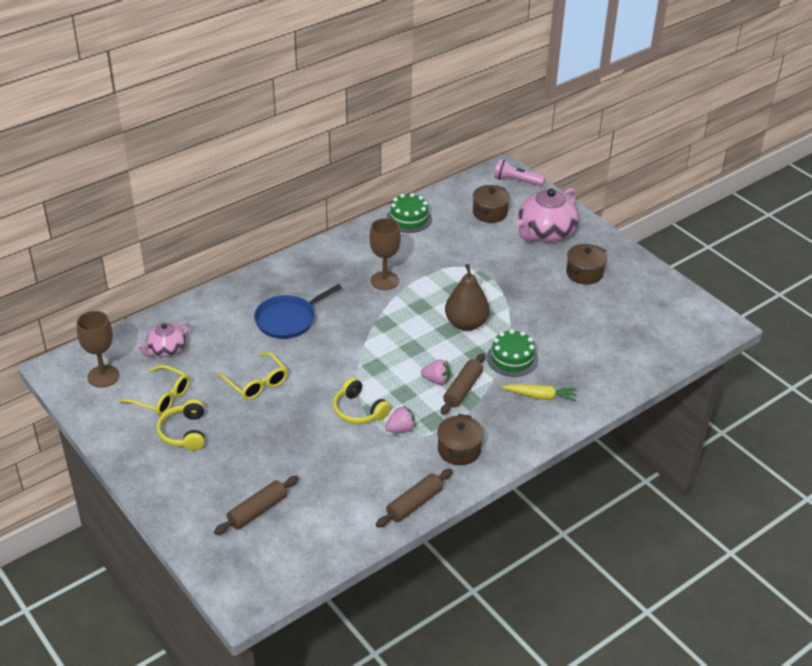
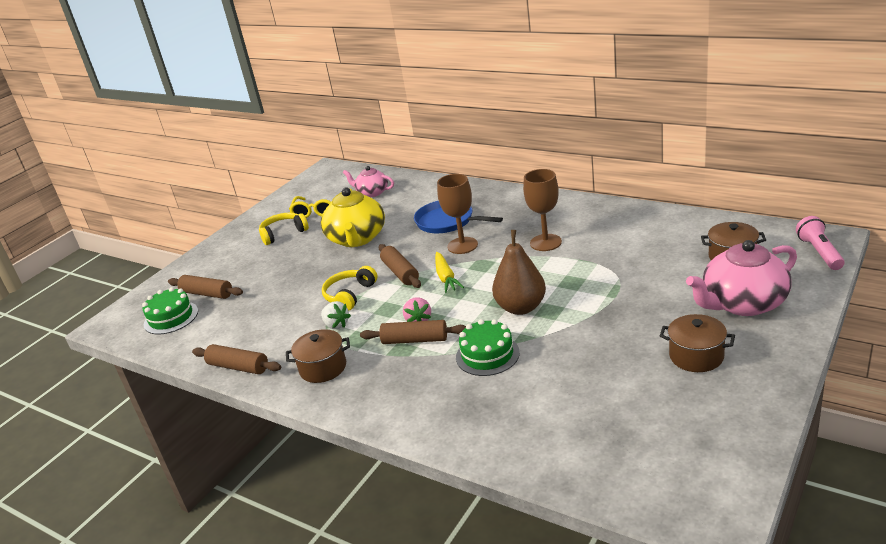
camera: 75 degrees right, 10 degrees down
brown goblet [77,311,119,388] -> brown goblet moved to [437,174,478,254]
yellow glasses [217,352,288,400] -> yellow teapot [320,188,385,247]
pink strawberry [385,405,416,433] -> white strawberry [321,301,351,329]
green cake [386,193,432,233] -> green cake moved to [142,287,198,334]
yellow carrot [502,384,577,402] -> yellow carrot moved to [435,252,464,293]
pink teapot [516,188,579,242] -> pink teapot turned 45 degrees counterclockwise [686,240,797,316]
none -> brown rolling pin [379,244,421,288]

